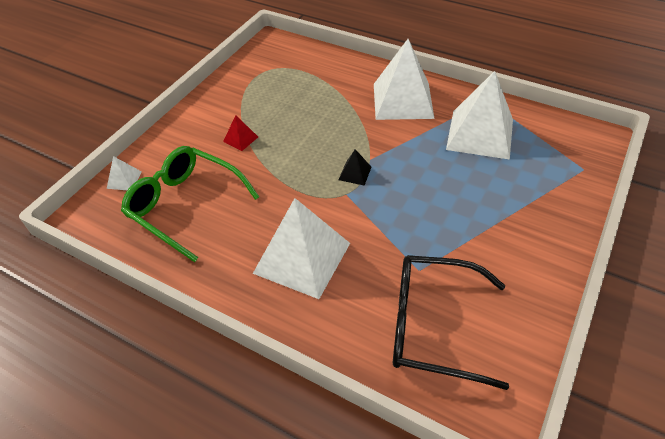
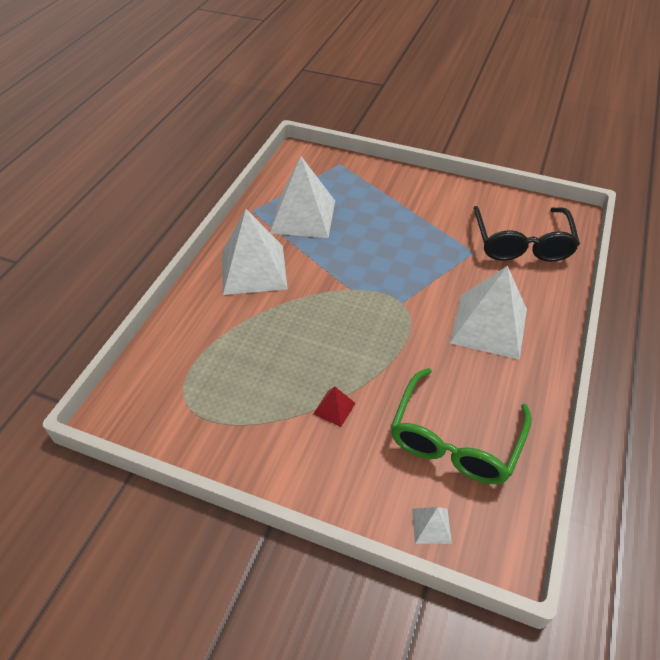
camera: 100 degrees left, 0 degrees up
black pyramid [339,149,371,186] -> none

